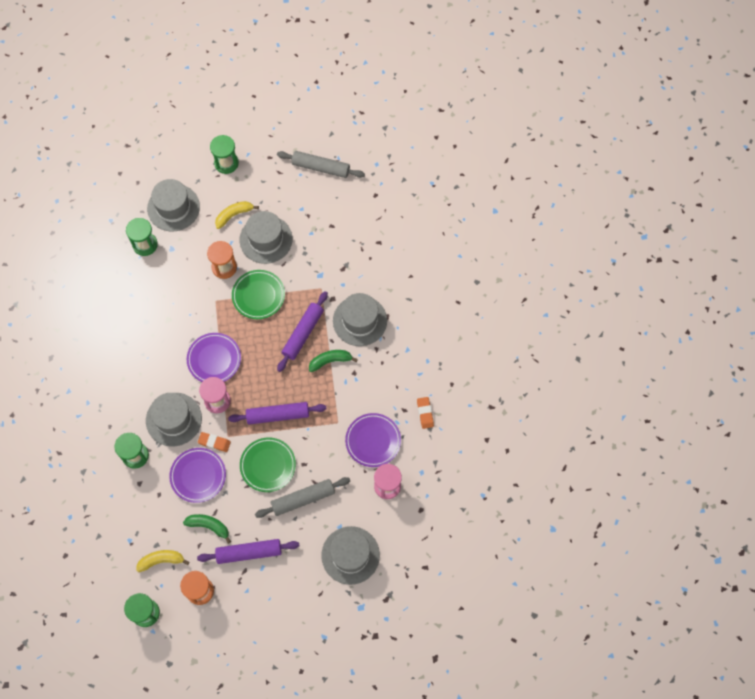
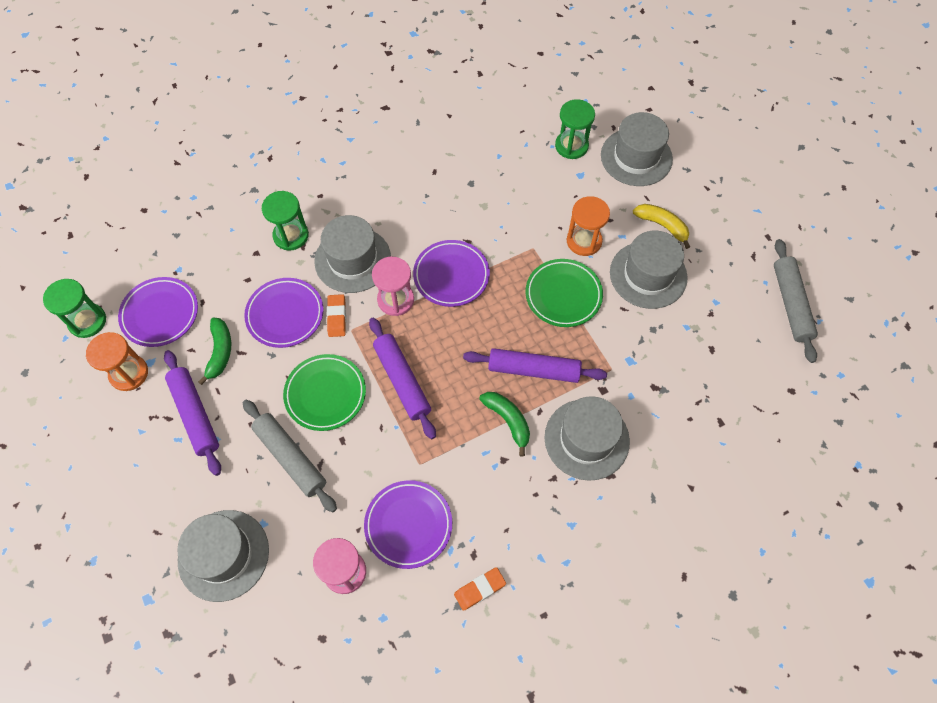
camera: 70 degrees right, 5 degrees down
yellow banana [136,550,189,572] -> purple plate [118,277,198,347]
green hourglass [210,135,239,174] -> none

